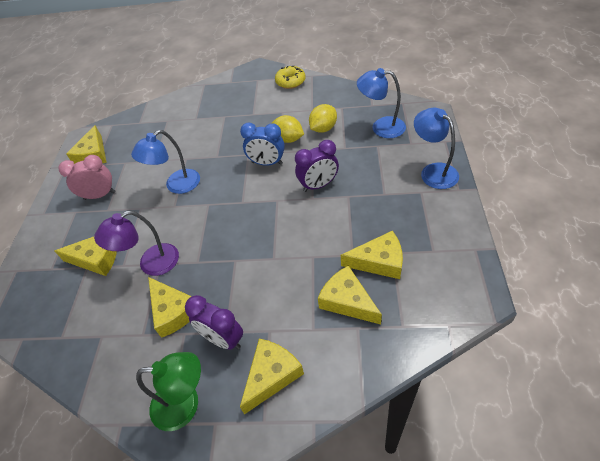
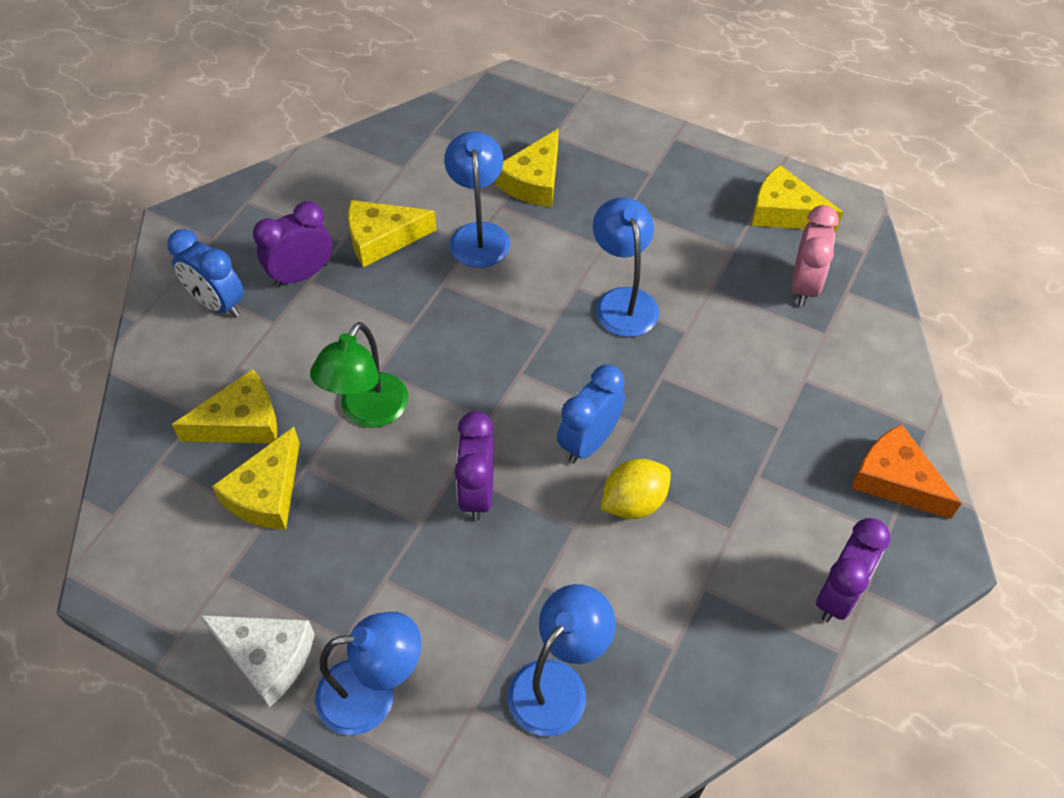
camera: 110 degrees right, 5 degrees up
pink clock [59,155,115,200] -> pink clock moved to [791,205,839,307]
purple lamp [94,211,179,276] -> blue lamp [444,131,510,268]
green lamp [136,352,201,431] -> green lamp moved to [310,322,408,427]
yellow cheese [240,339,304,414] -> blue clock [168,229,244,318]
yellow donut [275,66,305,89] -> purple clock [816,518,890,622]
yellow lemon [309,104,337,133] -> none
none -> white cheese [200,615,315,707]
none -> orange cheese [851,424,962,519]

